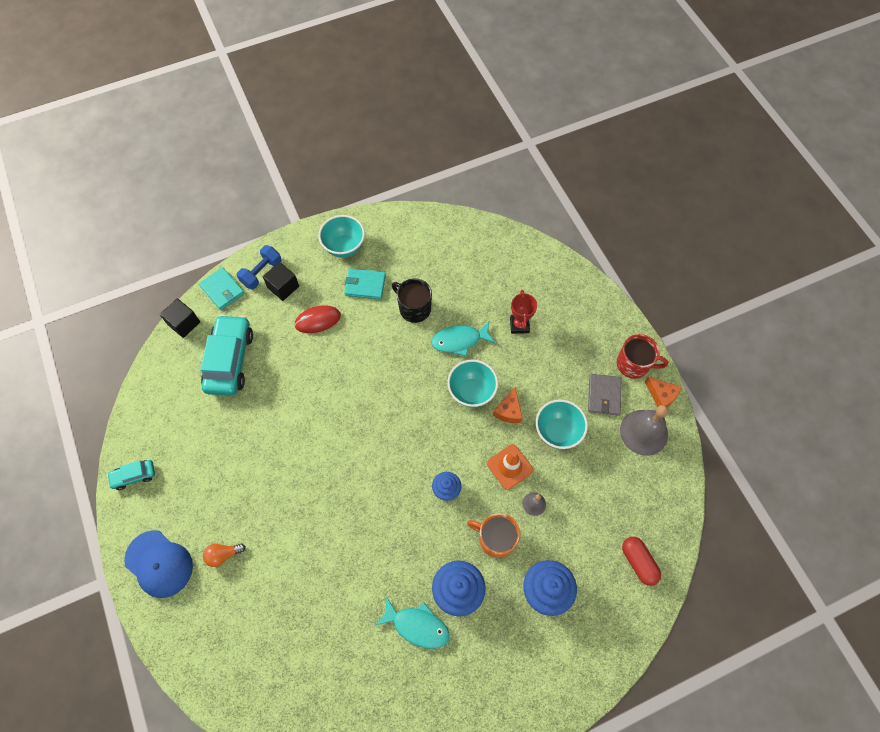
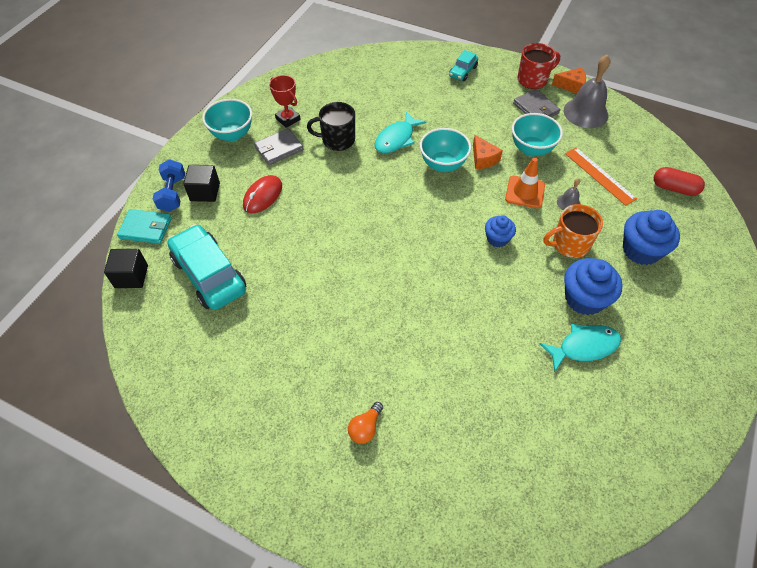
camera: 40 degrees left, 10 degrees down
turquoise car [107,460,155,490] -> turquoise car moved to [449,50,478,81]
blue cap [124,530,193,598] -> none
turquoise wallet [344,268,386,300] -> grey wallet [254,128,303,165]
red trophy [510,290,537,334] -> red trophy moved to [269,75,301,128]
none -> orange ruler [565,148,637,206]

